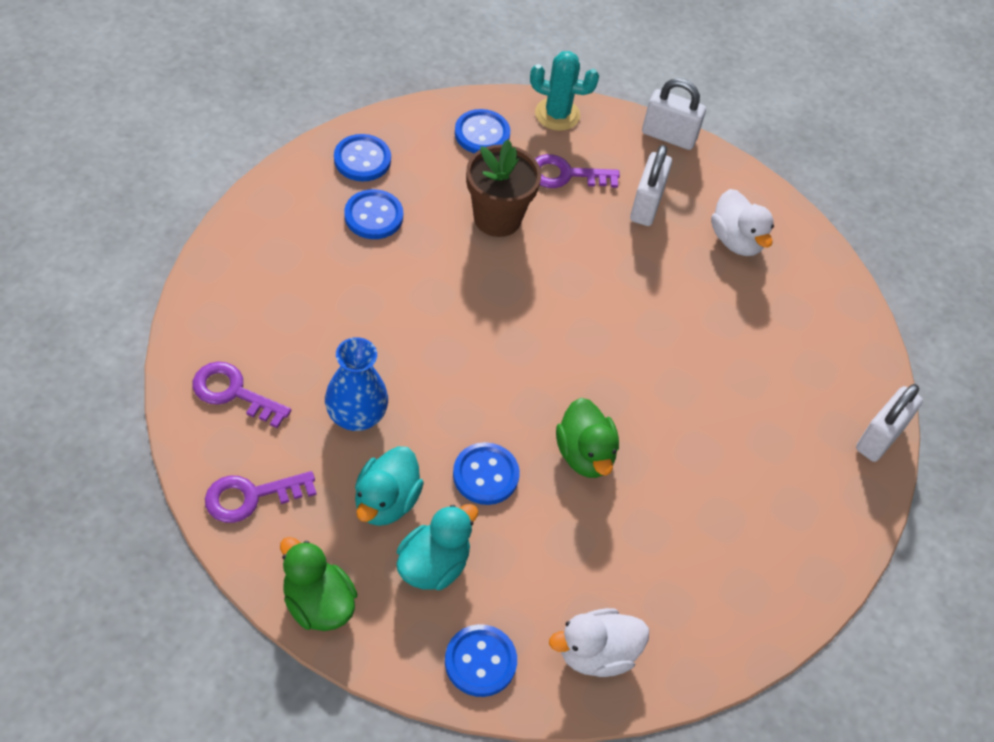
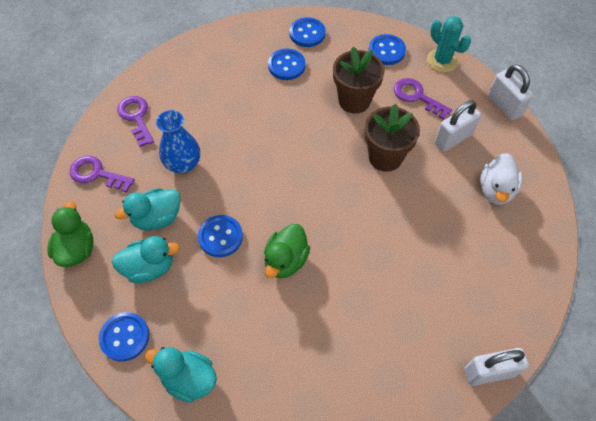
camera: 45 degrees right, 5 degrees up
white duck [549,608,649,677] -> turquoise duck [145,347,217,403]
none -> brown flower pot [364,104,420,172]

